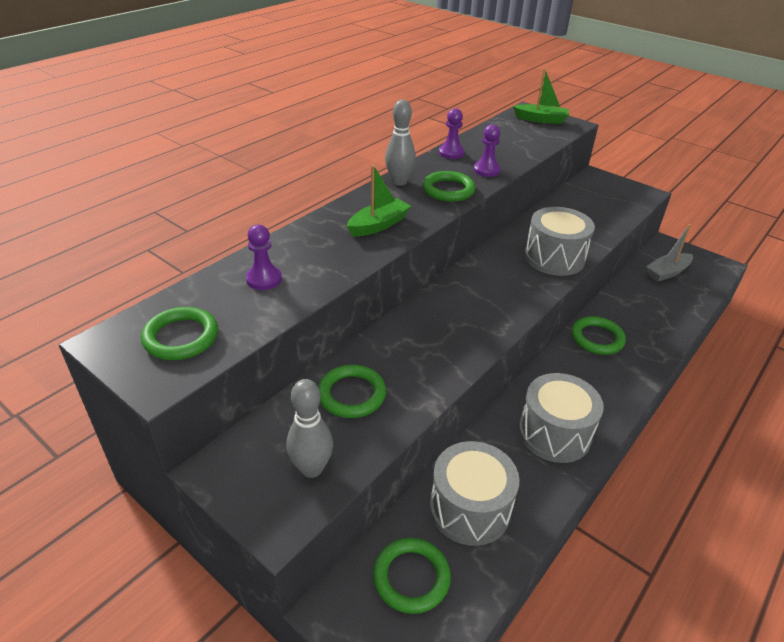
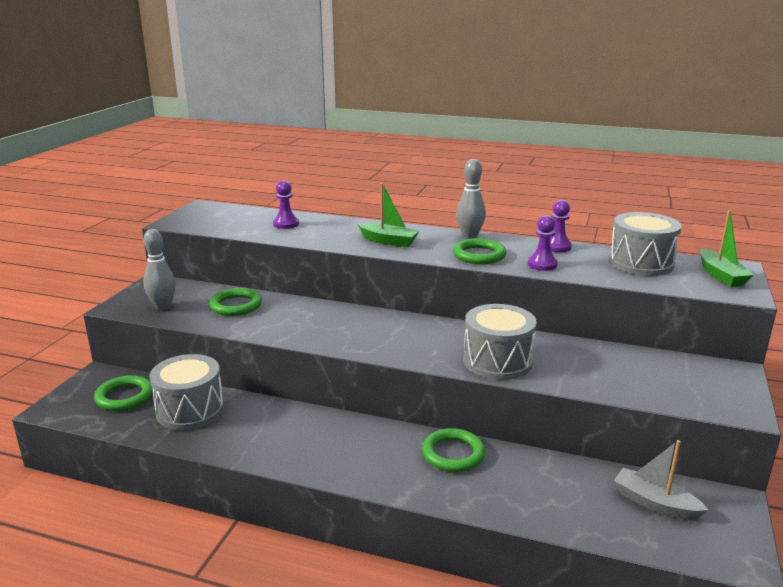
camera: 70 degrees right, 15 degrees down
green ring [141,307,218,360] -> none
grey drum [519,373,604,463] -> grey drum moved to [609,212,681,276]

